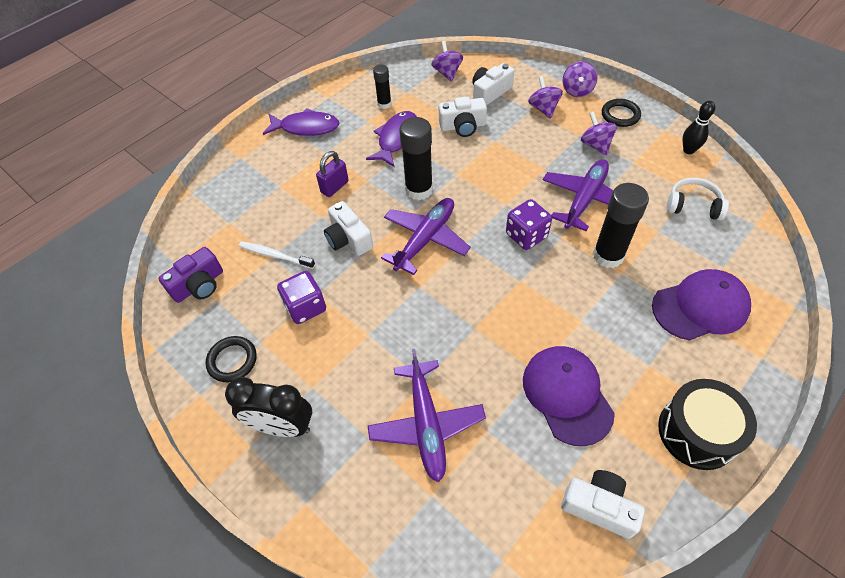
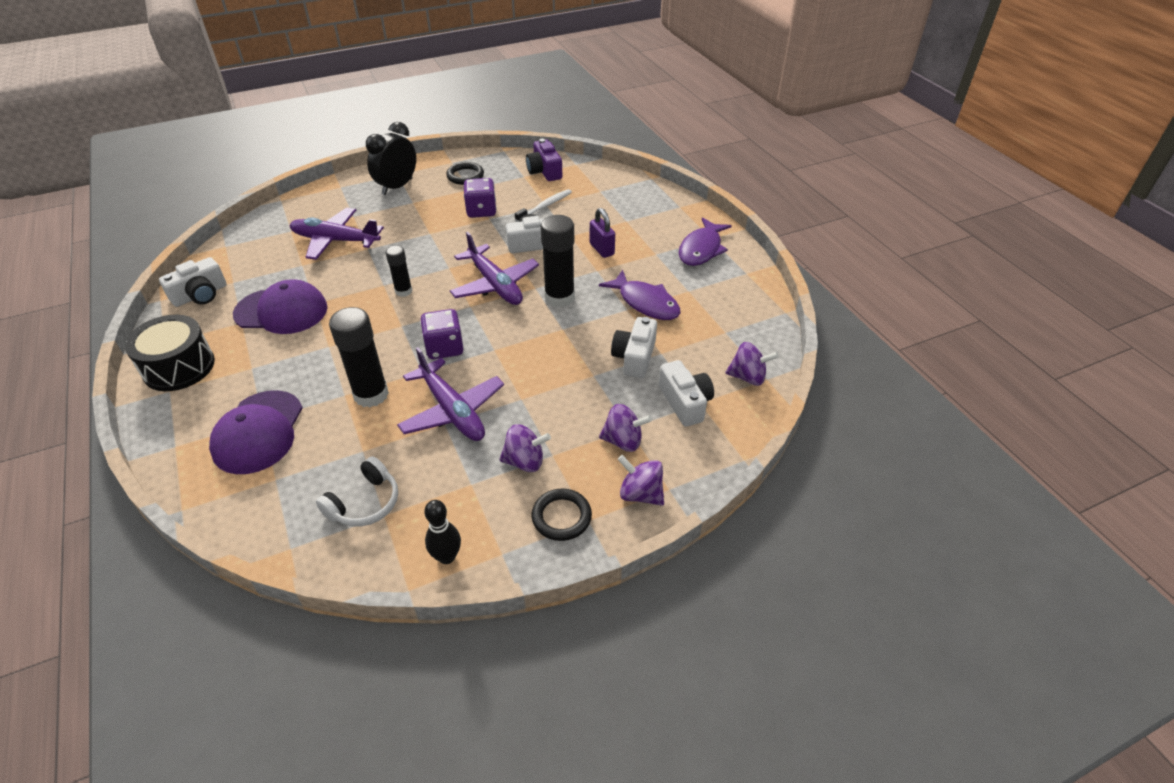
camera: 110 degrees right, 10 degrees down
black glue stick [373,65,391,109] -> black glue stick moved to [386,245,412,297]

